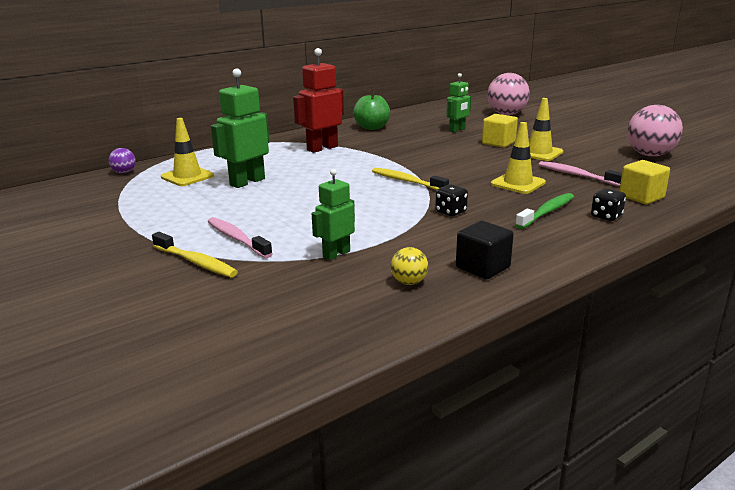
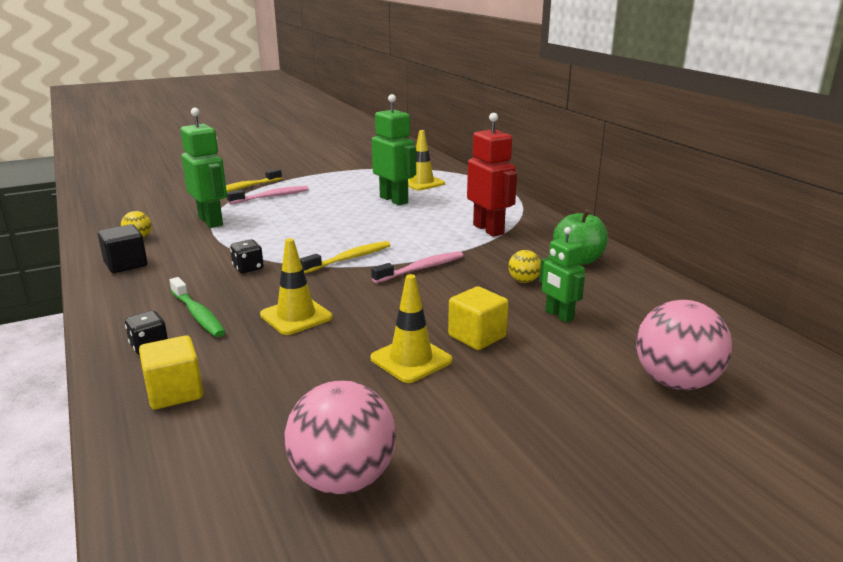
camera: 100 degrees right, 0 degrees up
purple ball [108,148,136,174] -> none
green robot [312,169,355,260] -> green robot [180,108,227,228], size x1.60
pink toothbrush [538,161,622,186] -> pink toothbrush moved to [371,251,463,283]
none -> yellow ball [508,250,541,283]

